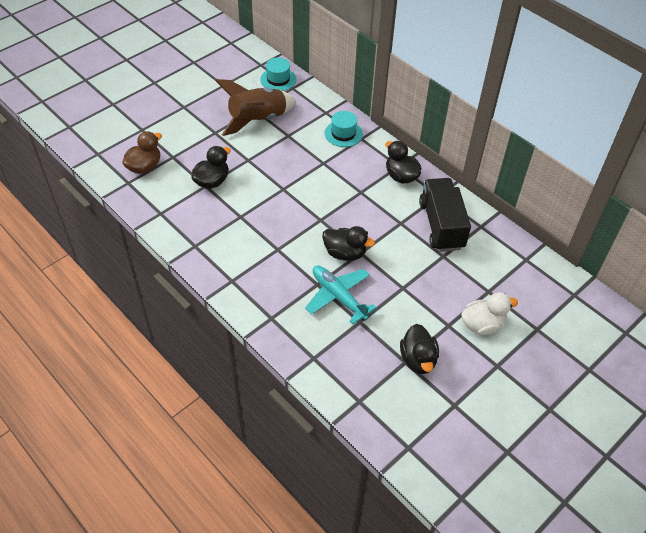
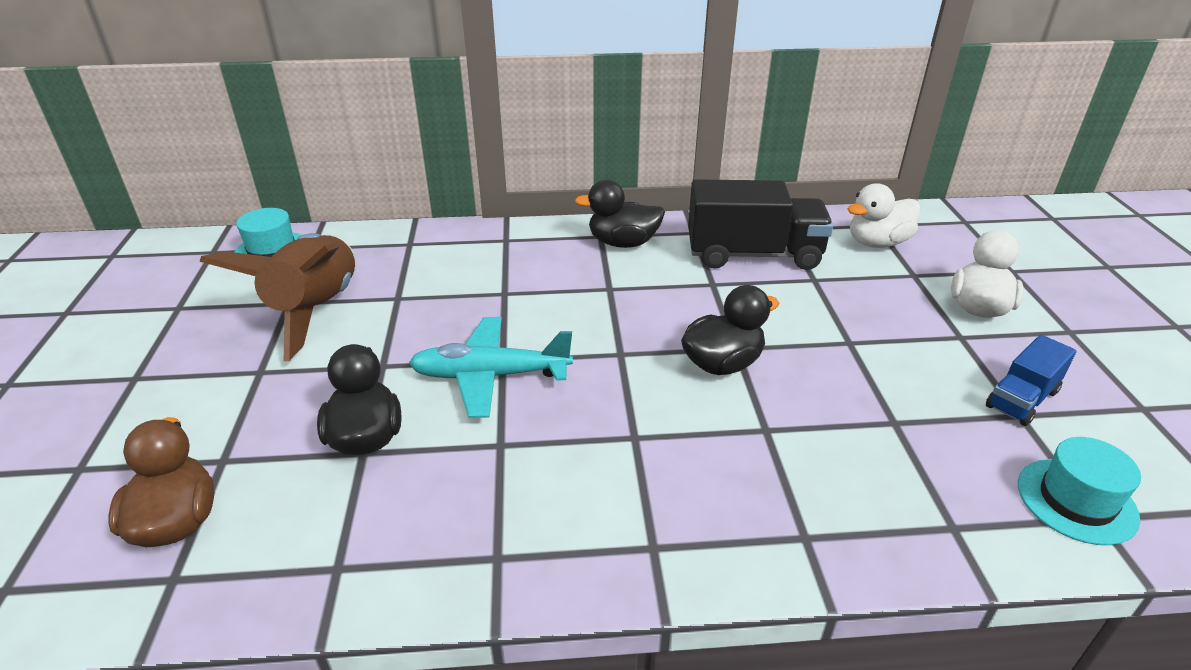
camera: 50 degrees left, 15 degrees down
turquoise plane [305,265,377,324] -> turquoise plane moved to [409,317,573,418]
turquoise hat [324,111,363,147] -> turquoise hat moved to [1018,437,1141,545]
black duck [400,324,439,374] -> blue truck [986,335,1076,426]
black truck [419,178,471,252] -> black truck turned 150 degrees clockwise [688,179,833,270]
none -> white duck [848,183,920,248]

